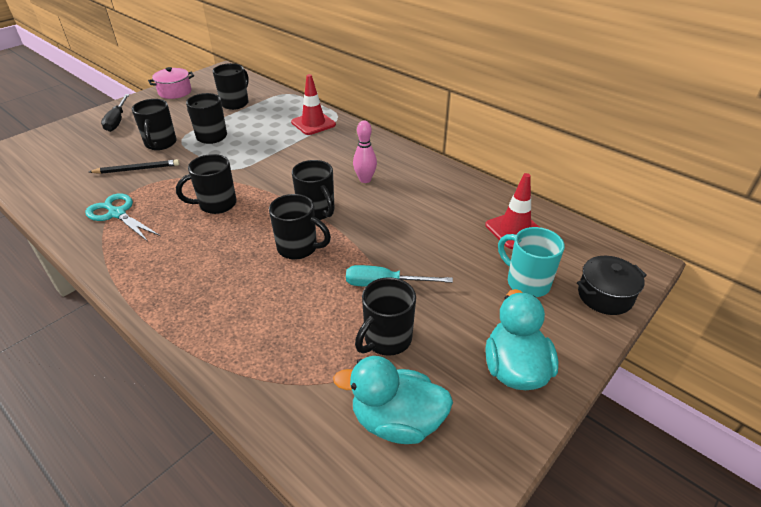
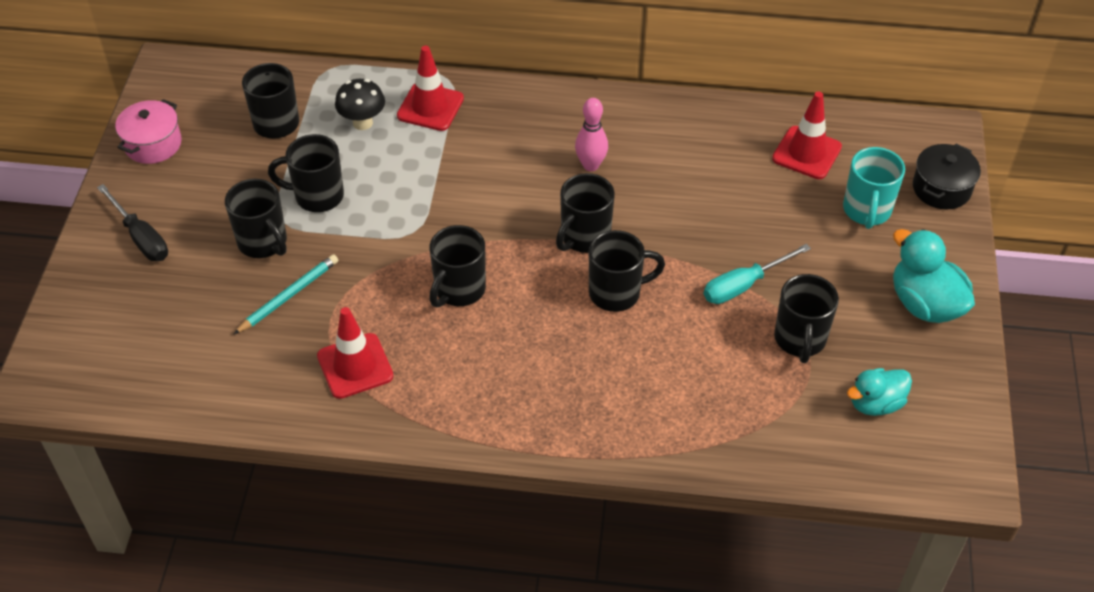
camera: 35 degrees left, 10 degrees up
turquoise scissors [85,193,160,241] -> red traffic cone [317,307,393,399]
black pencil [89,159,180,174] -> turquoise pencil [234,254,338,334]
black mug [292,160,334,220] -> black mug turned 105 degrees clockwise [556,173,615,253]
turquoise duck [333,356,453,444] -> turquoise duck [847,368,912,416], size x0.66
turquoise mug [498,227,565,297] -> turquoise mug turned 90 degrees counterclockwise [843,147,905,229]
none -> black mushroom [335,79,385,130]

